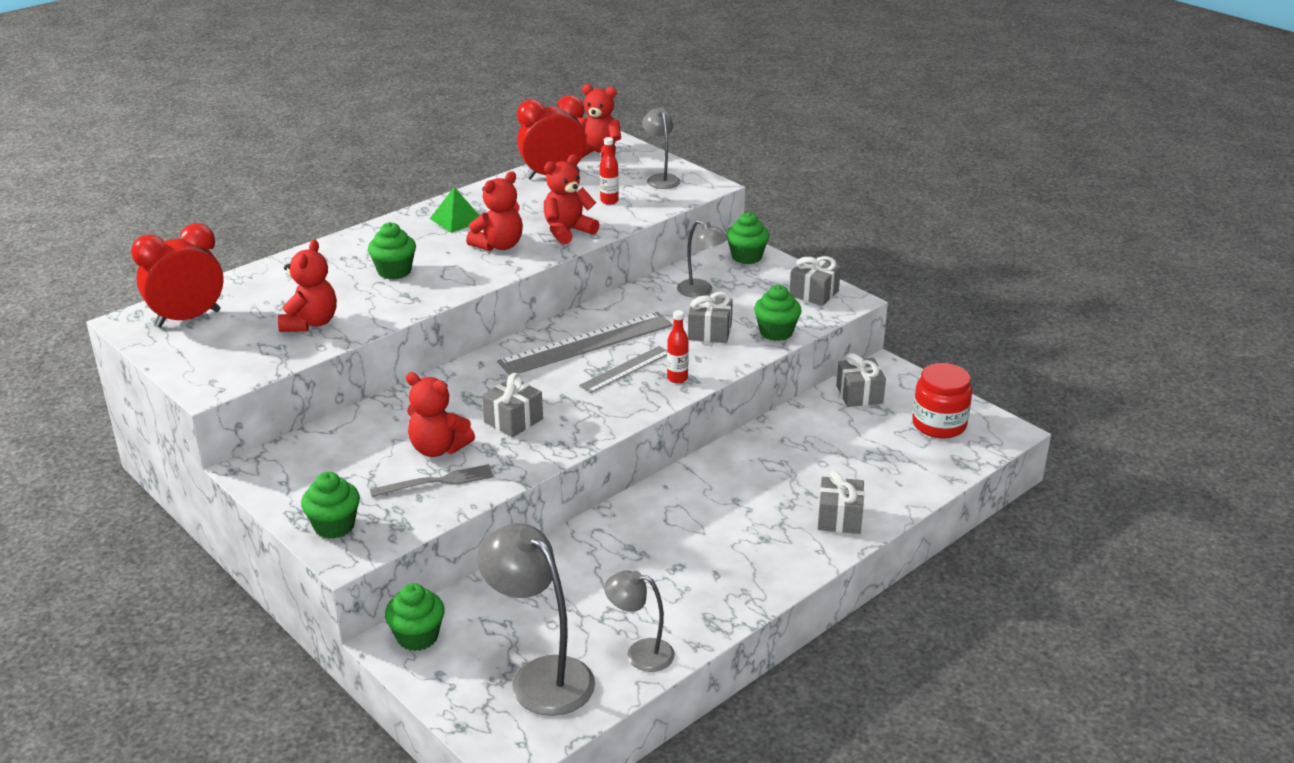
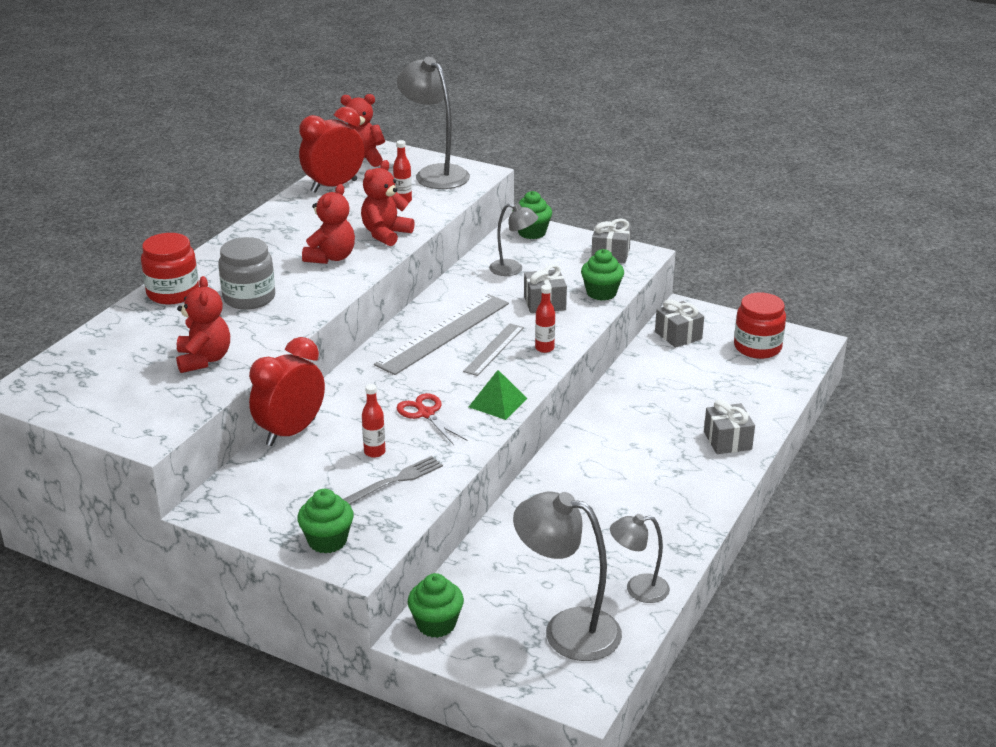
camera: 20 degrees left, 0 degrees up
red clock [131,223,224,327] -> red clock moved to [249,337,325,446]
green cupcake [368,222,416,280] -> grey jar [218,237,275,310]
red teddy bear [406,372,475,457] -> red bottle [362,384,385,458]
green pyramid [430,187,480,233] -> green pyramid moved to [469,370,527,420]
grey gift [482,373,543,438] -> red scissors [397,393,468,445]
grey lamp [642,107,680,189] -> grey lamp [397,57,470,189], size x1.71
none -> red jar [141,233,199,305]

